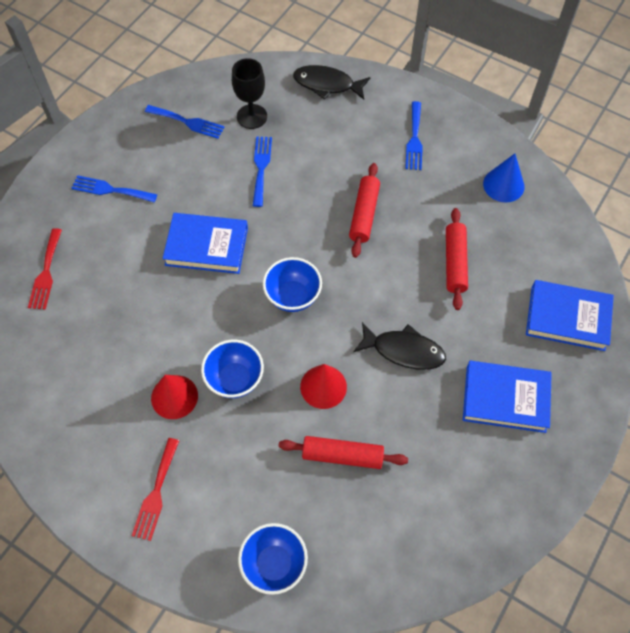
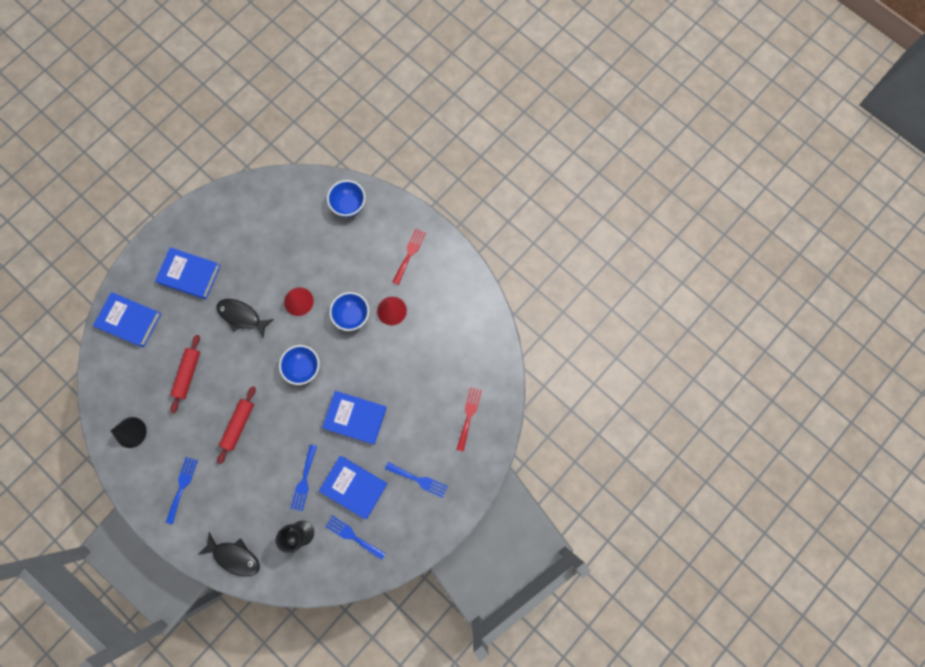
camera: 170 degrees left, 15 degrees up
red rolling pin [278,436,408,469] -> none
blue cone [483,154,525,202] -> black cone [111,417,147,448]
none -> blue book [319,456,388,519]

